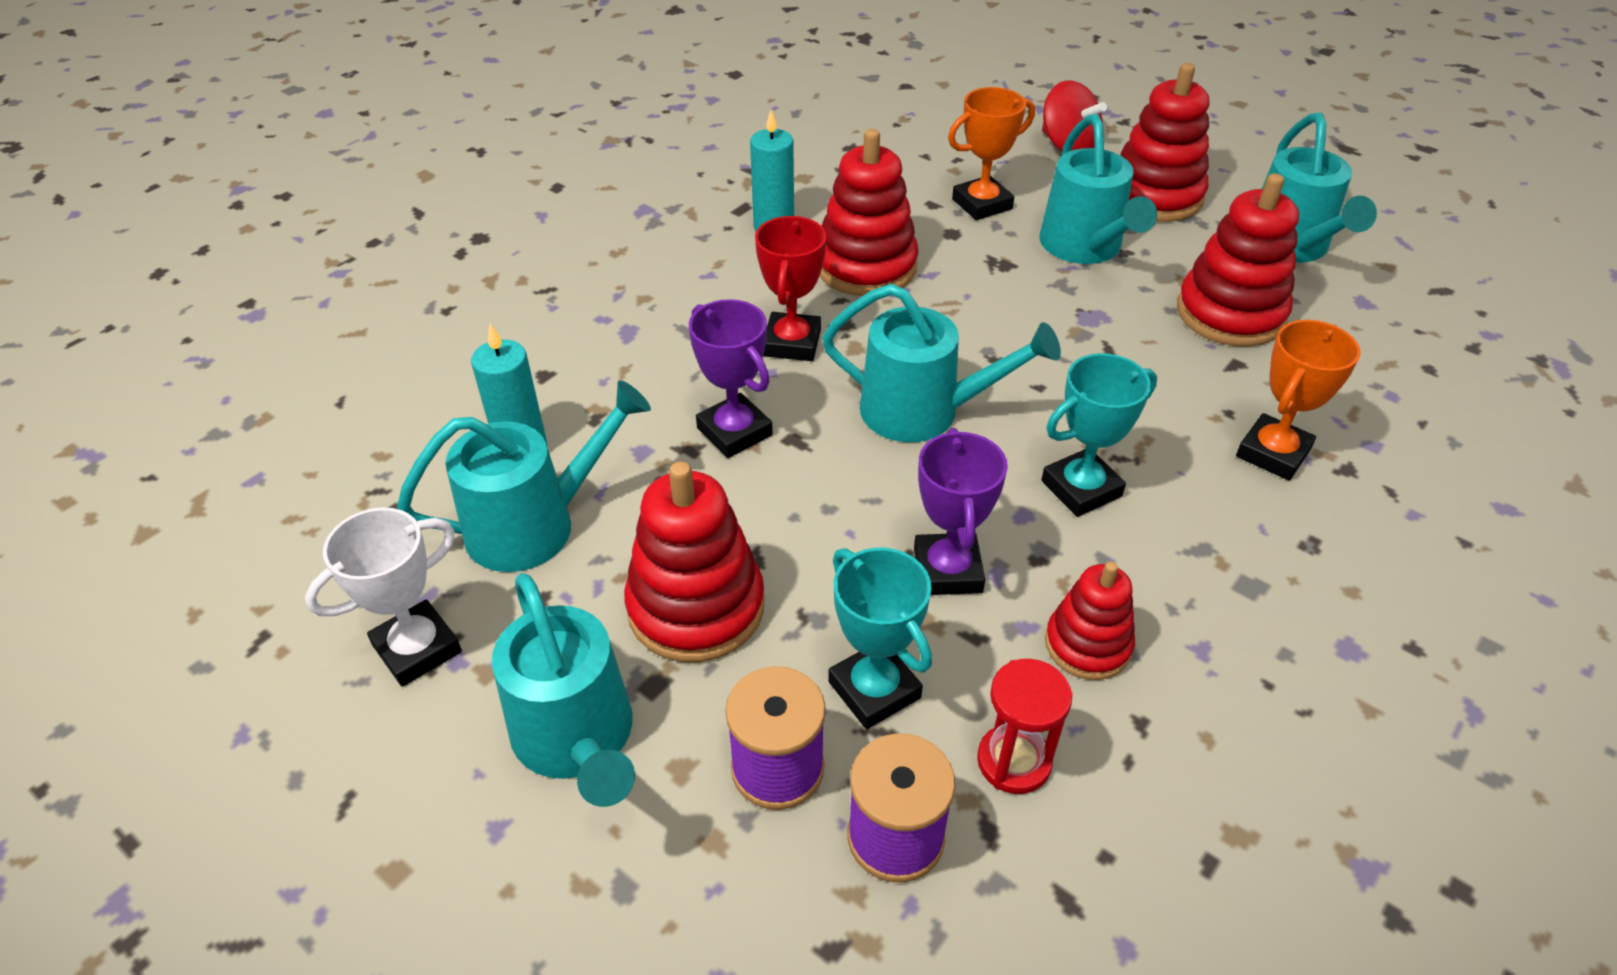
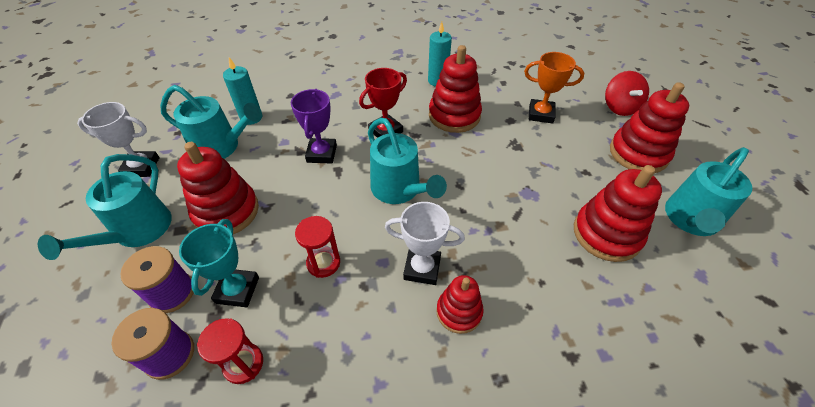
camera: 40 degrees right, 5 degrees up
purple trophy [914,428,1008,595] -> red hourglass [295,216,340,278]
turquoise watering can [1039,114,1157,264] -> none
turquoise trophy [1041,353,1157,517] -> white trophy [385,202,465,285]
red stacking toy [1045,561,1135,680] -> red stacking toy moved to [436,275,484,334]
orange trophy [1236,320,1360,481] -> none

